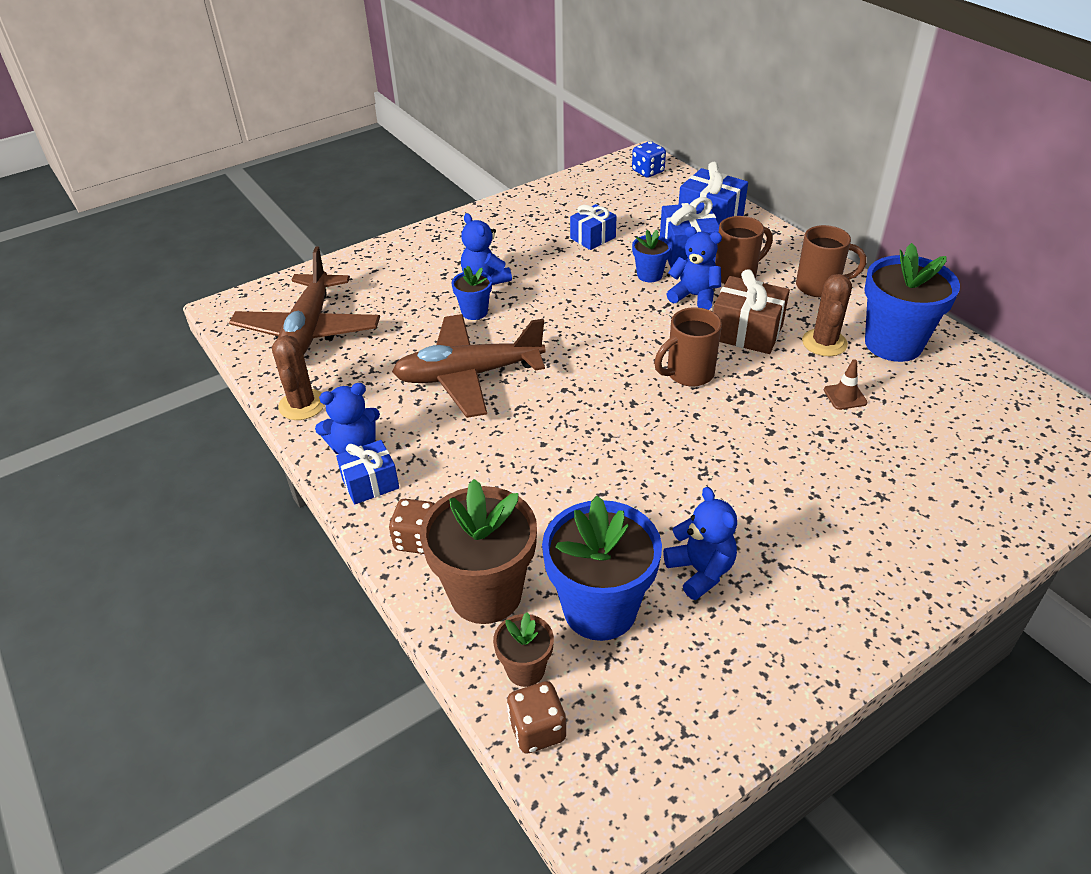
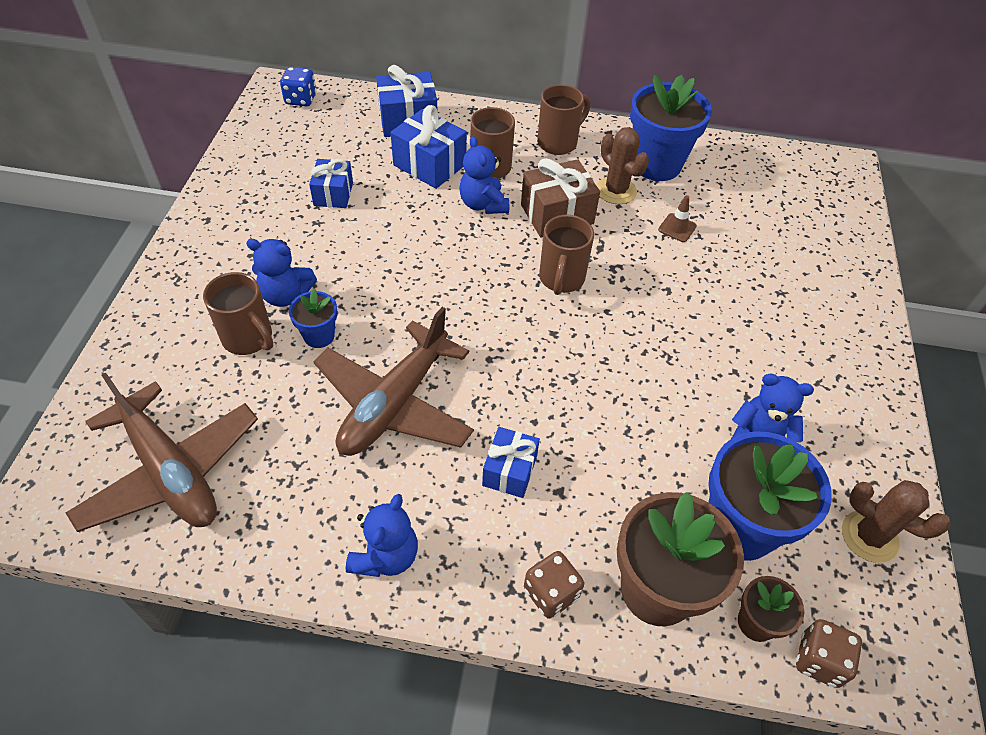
camera: 50 degrees left, 10 degrees up
brown cactus [272,335,325,420] -> brown cactus moved to [842,480,951,563]
blue gift [336,440,399,504] -> blue gift moved to [482,427,540,498]
blue flower pot [632,230,671,282] -> none
blue teddy bear [666,226,722,310] -> blue teddy bear turned 90 degrees counterclockwise [459,136,509,214]
none -> brown mug [203,272,273,355]

